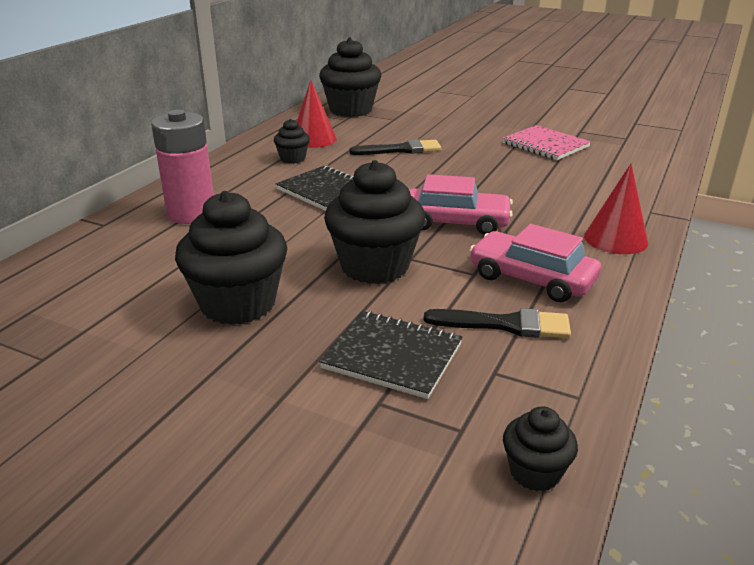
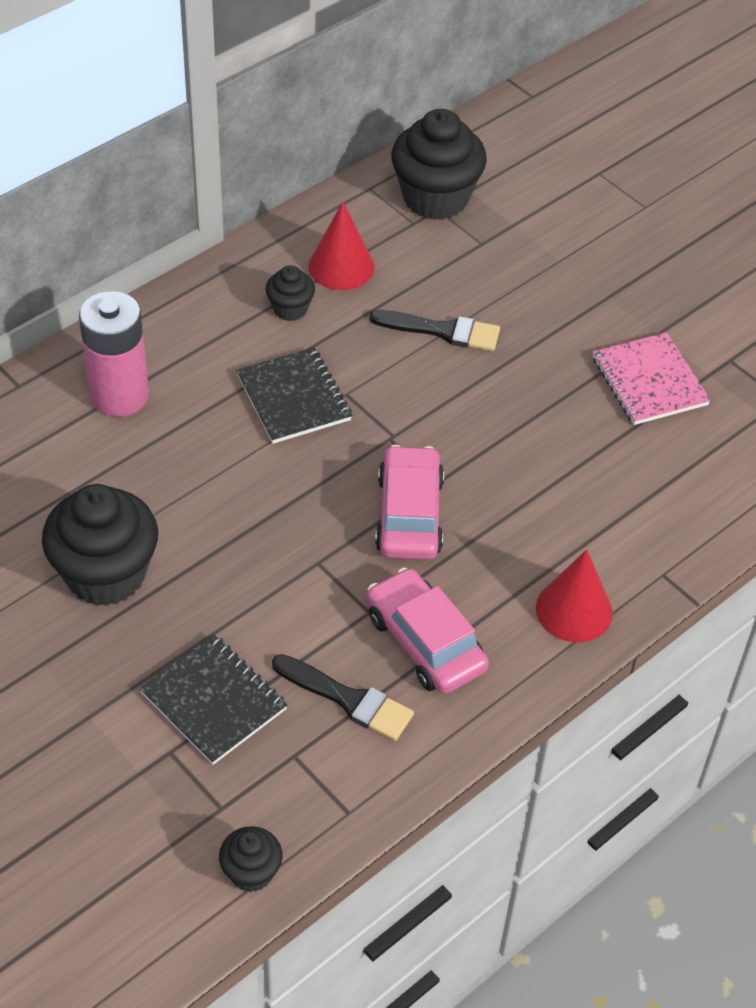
camera: 20 degrees right, 20 degrees up
black cupcake [324,160,425,284] -> none
pink car [409,174,513,235] -> pink car turned 120 degrees counterclockwise [375,445,444,560]

